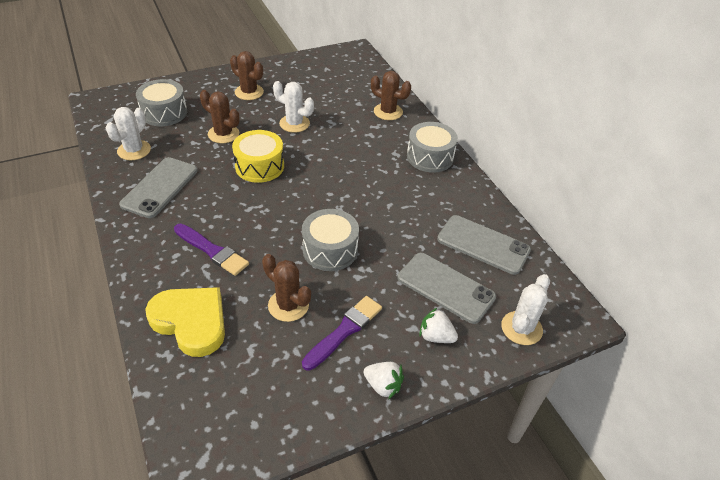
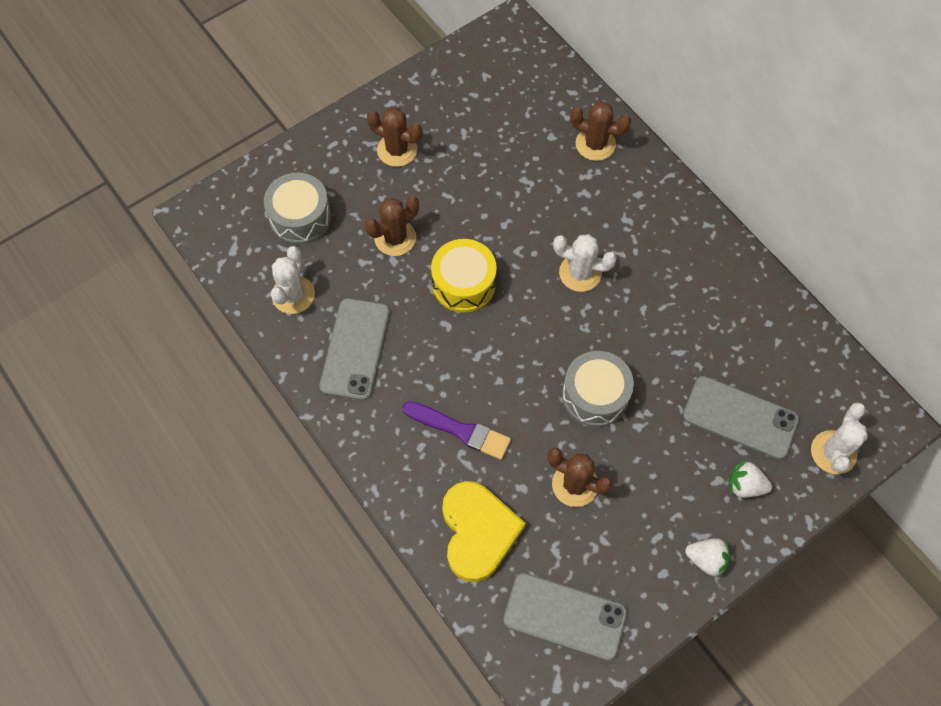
camera: 10 degrees left, 20 degrees up
yellow heart [145,287,225,357] -> yellow heart turned 60 degrees clockwise [442,481,526,582]
brown cactus [200,90,240,143] -> brown cactus turned 60 degrees counterclockwise [365,196,419,256]
white cactus [273,81,314,133] -> white cactus moved to [553,234,617,292]
purple brush [302,296,382,371] -> none
grey drum [407,122,458,173] -> none
grey phone [437,215,531,275] -> grey phone moved to [503,573,627,661]

